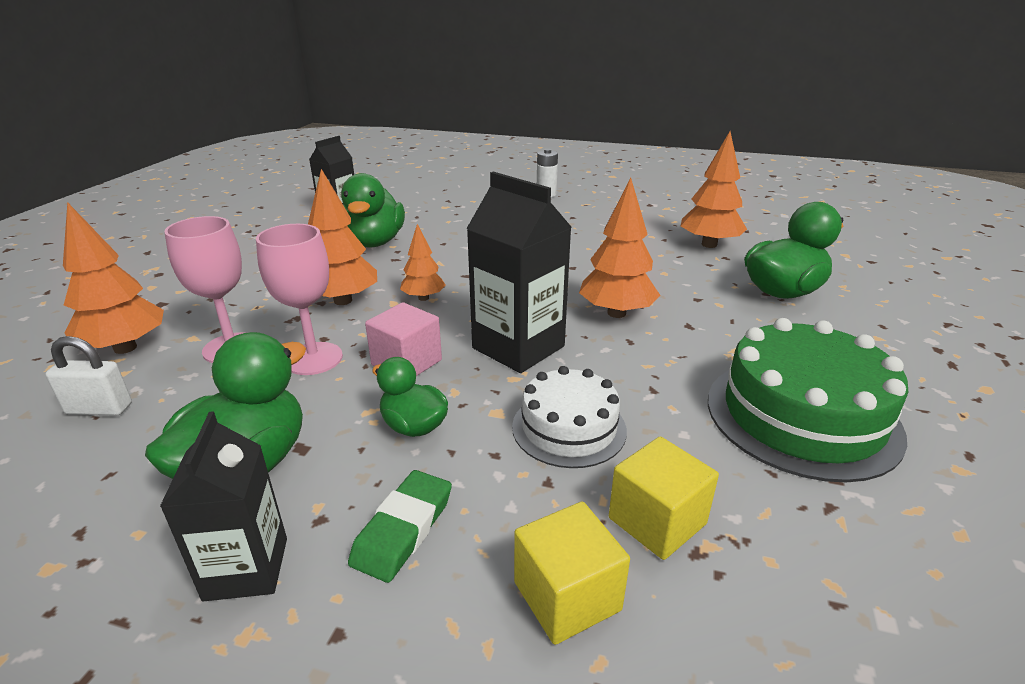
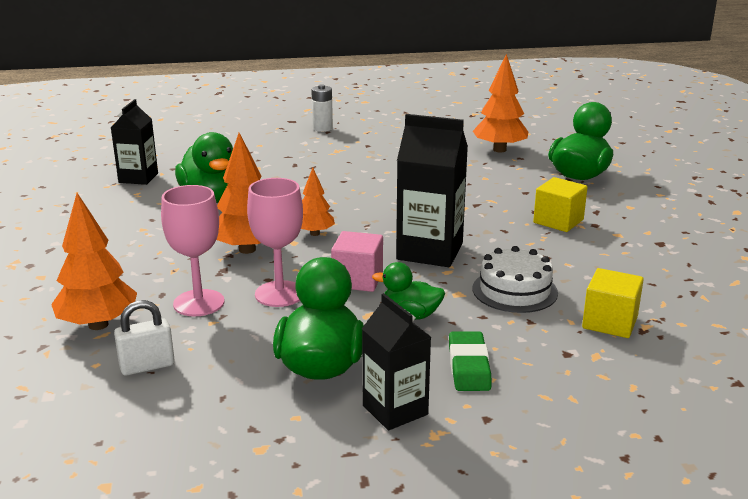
camera: 25 degrees left, 5 degrees down
yellow cube [514,502,630,645] -> yellow cube moved to [533,177,587,232]
orange tree [579,178,661,318] -> none
green cake [708,318,909,482] -> none

